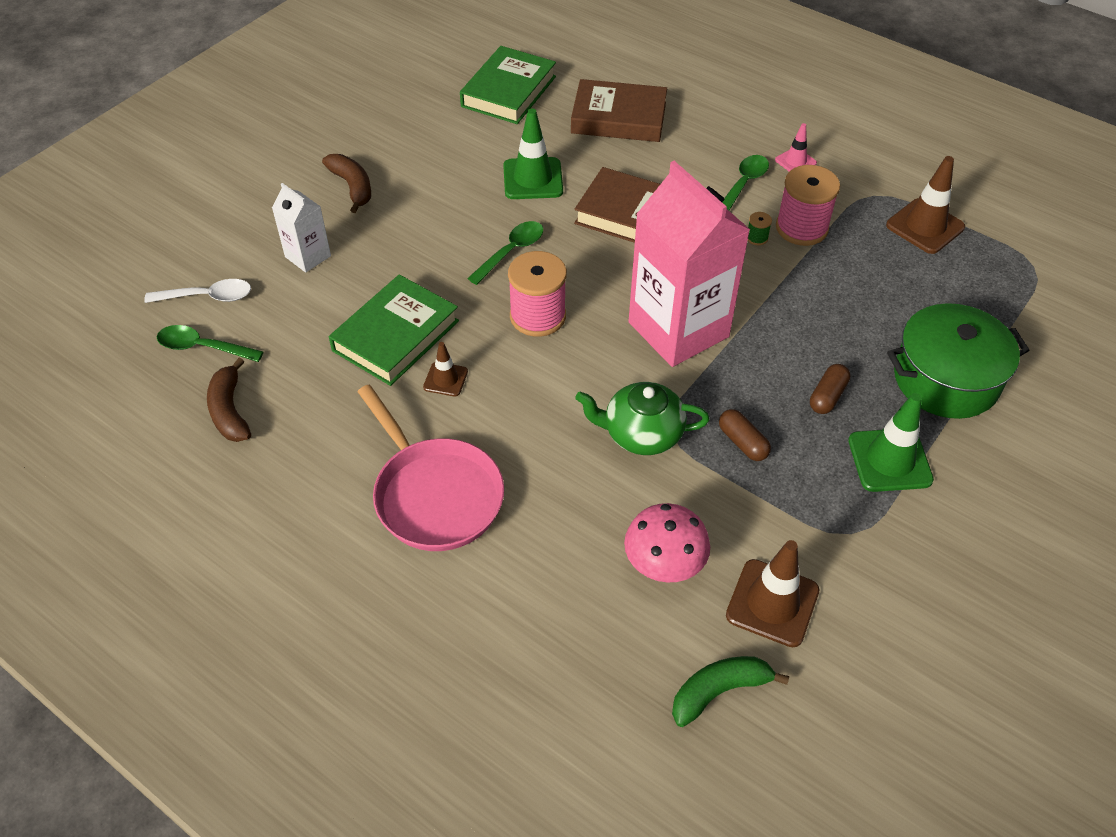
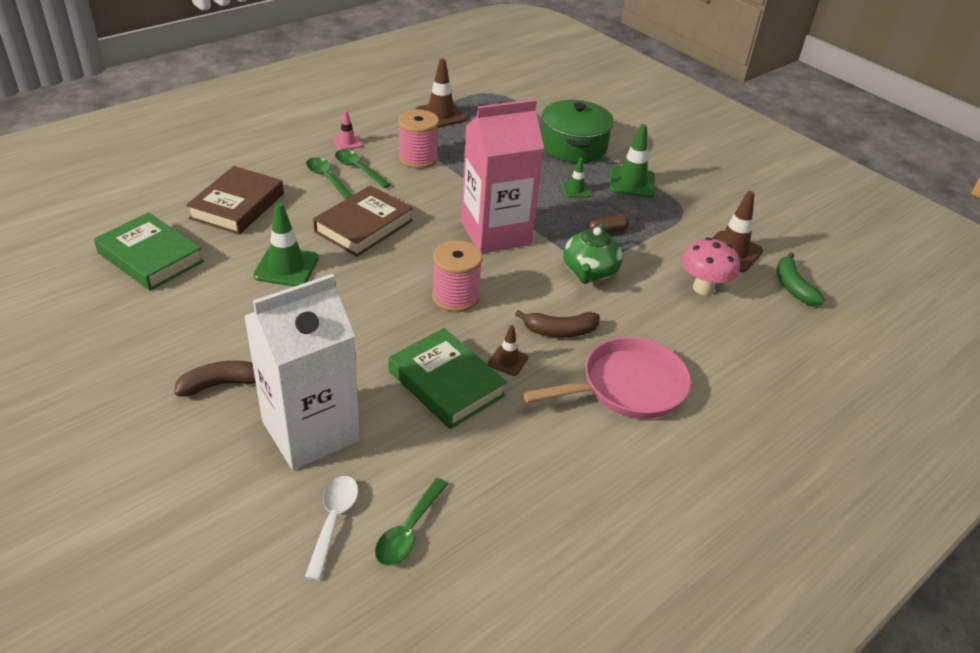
camera: 80 degrees left, 10 degrees down
brown banana [207,358,251,442] -> brown banana moved to [515,310,600,338]
white carton [272,183,331,273] -> white carton [244,274,360,470], size x2.09
green spoon [467,221,544,285] -> green spoon moved to [306,157,353,200]
green spool [748,212,772,245] -> none
brown capsule [810,364,850,414] -> green traffic cone [562,158,591,198]

